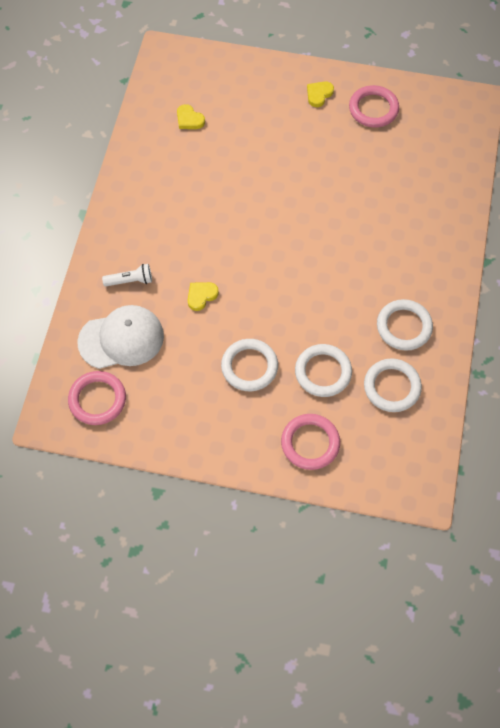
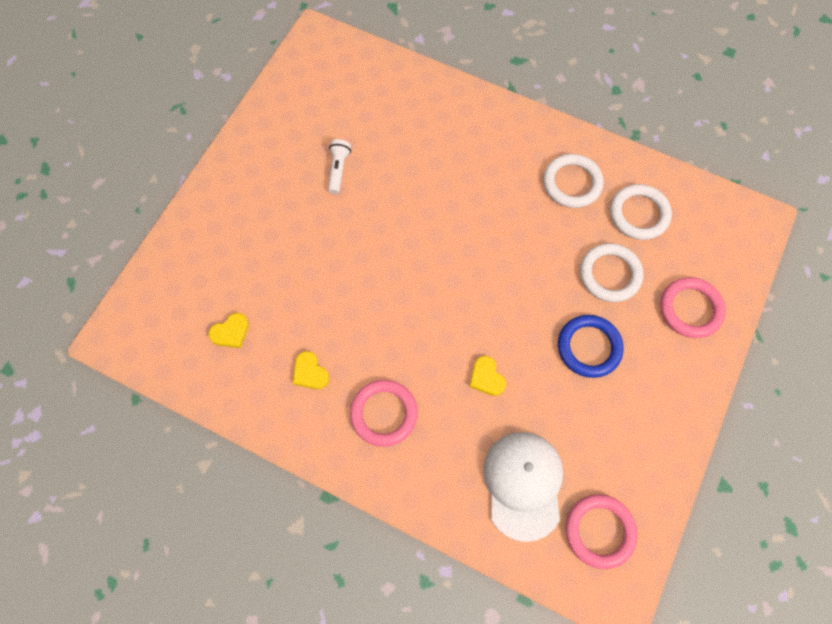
camera: 75 degrees left, 5 degrees up
white flashlight [102,264,152,287] -> white flashlight moved to [328,139,351,194]
white ring [221,339,278,391] -> blue ring [558,315,623,378]
yellow heart [307,81,334,107] -> yellow heart moved to [293,351,329,389]
pink ring [349,85,399,127] -> pink ring moved to [350,380,418,447]

